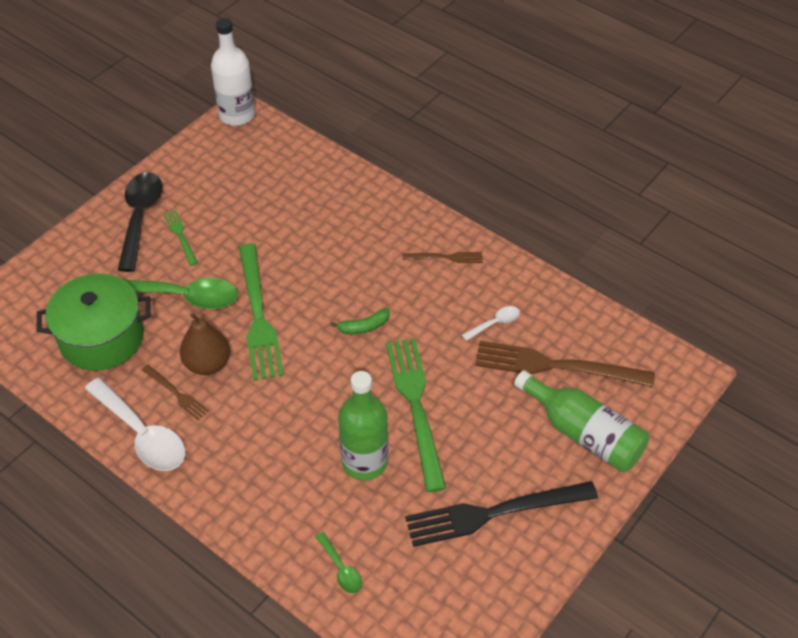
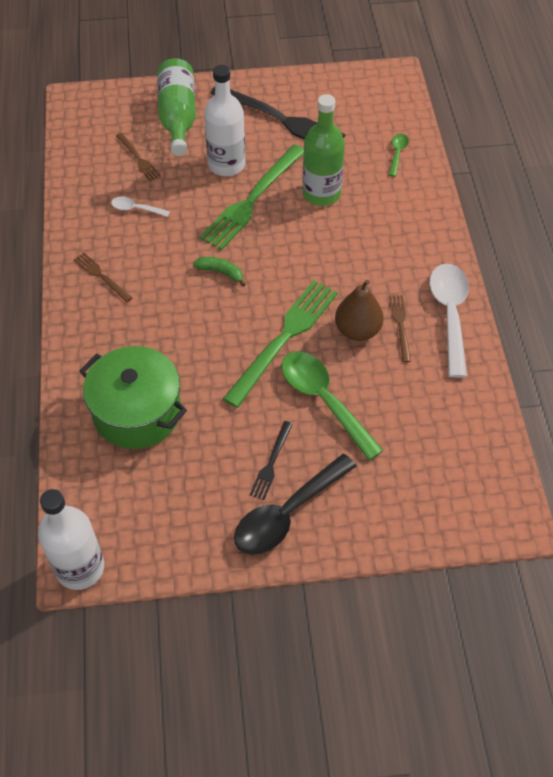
camera: 135 degrees left, 5 degrees up
green pot [36,273,151,371] -> green pot moved to [80,346,187,449]
green fork [164,210,198,266] -> black fork [250,421,293,500]
brown fork [475,341,655,387] -> brown fork [116,133,161,181], size x0.49
none -> white bottle [204,65,246,176]

